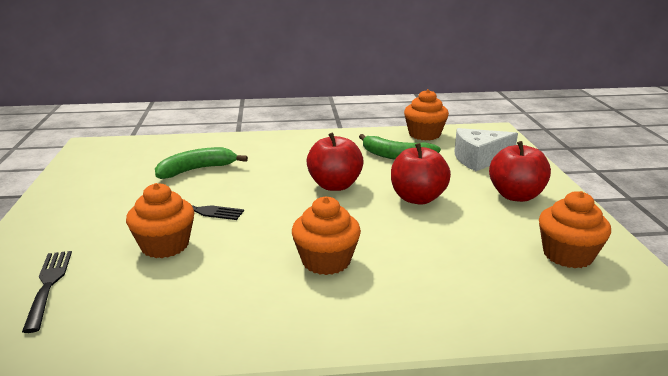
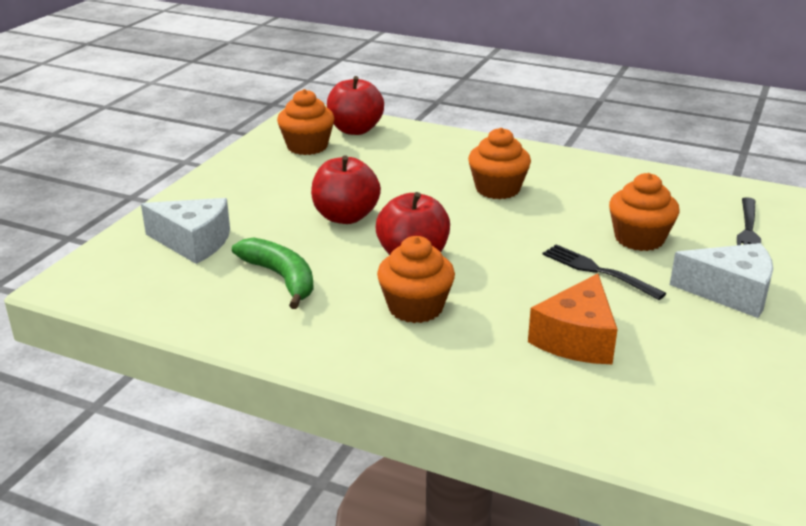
camera: 150 degrees left, 5 degrees up
green banana [155,147,248,179] -> orange cheese [528,273,618,364]
orange cupcake [404,89,449,140] -> orange cupcake moved to [377,236,455,323]
red apple [489,141,551,202] -> red apple moved to [327,76,384,135]
none -> white cheese [670,243,773,318]

